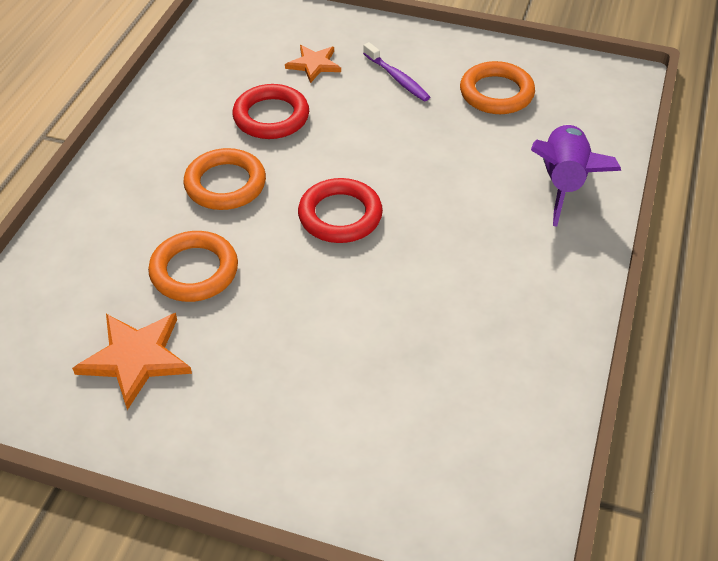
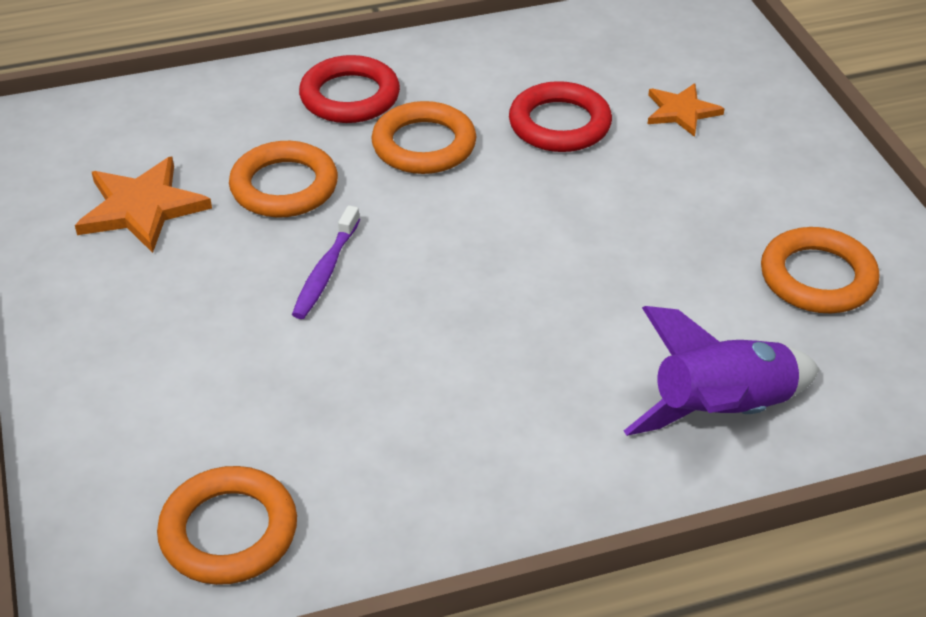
camera: 55 degrees right, 5 degrees down
red ring [298,178,383,243] -> red ring moved to [299,55,400,123]
purple toothbrush [363,42,430,101] -> purple toothbrush moved to [292,205,360,319]
none -> orange ring [157,466,297,585]

